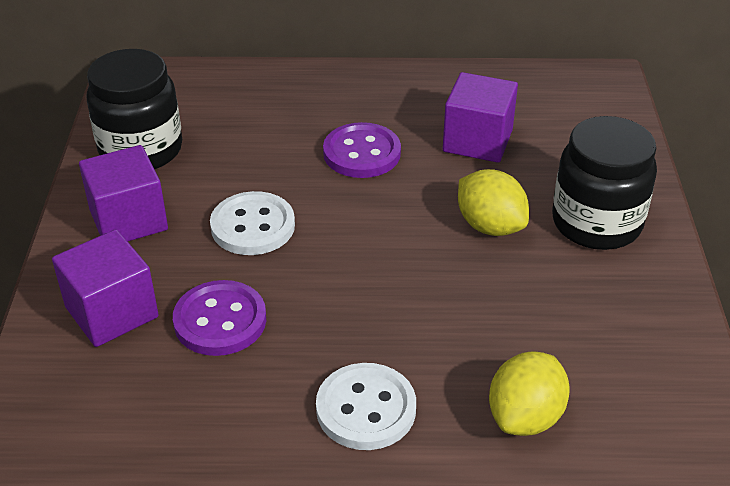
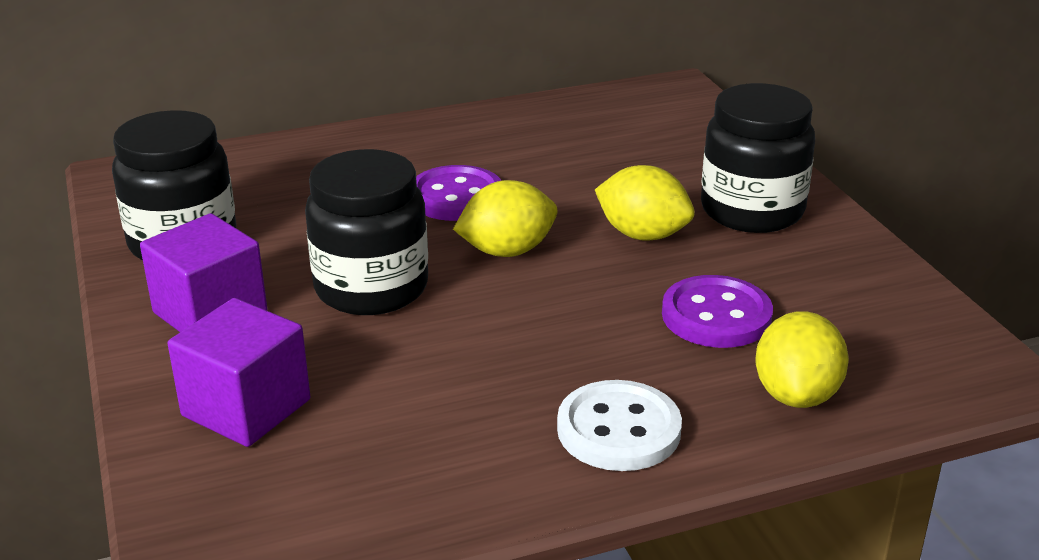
camera: 20 degrees left, 10 degrees down
purple button [173,280,266,356] -> purple button moved to [662,275,773,348]
white button [210,191,295,255] -> black jar [305,149,428,315]
purple cube [443,72,518,163] -> none
none -> yellow lemon [453,180,557,257]

